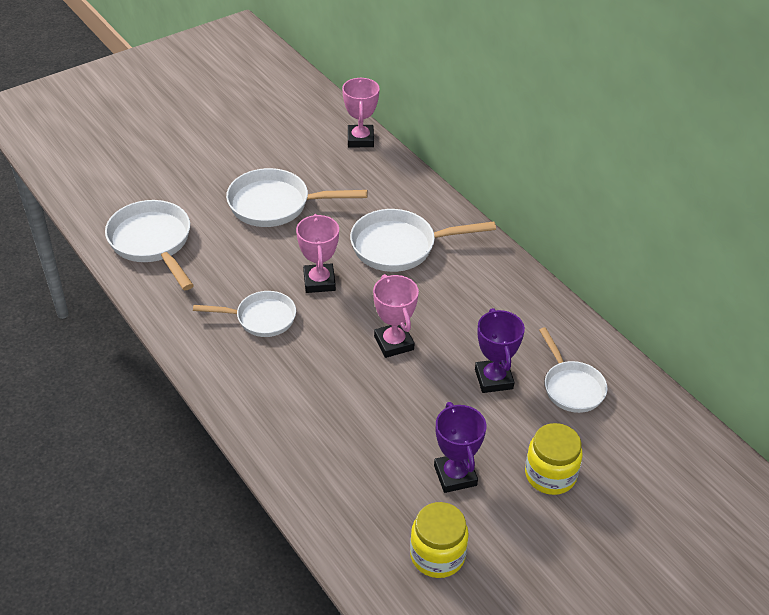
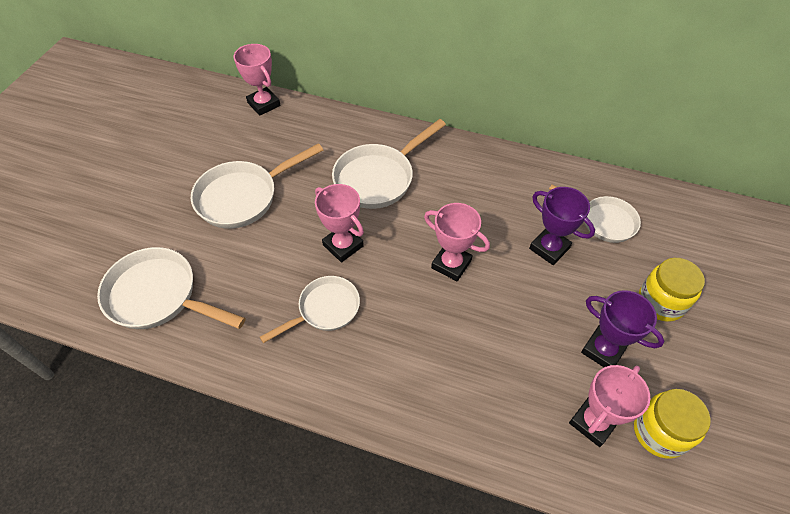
camera: 35 degrees left, 10 degrees up
none -> pink trophy [569,365,650,447]

